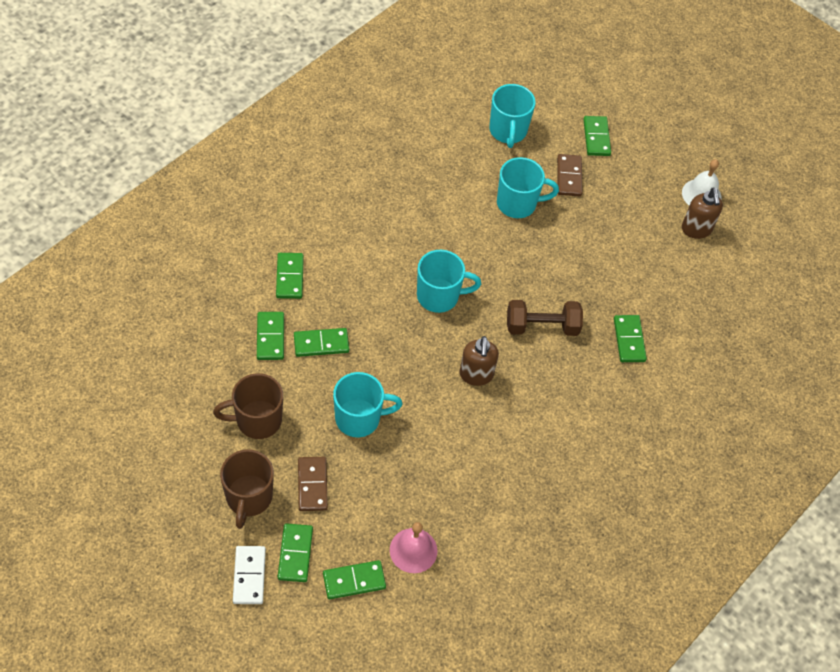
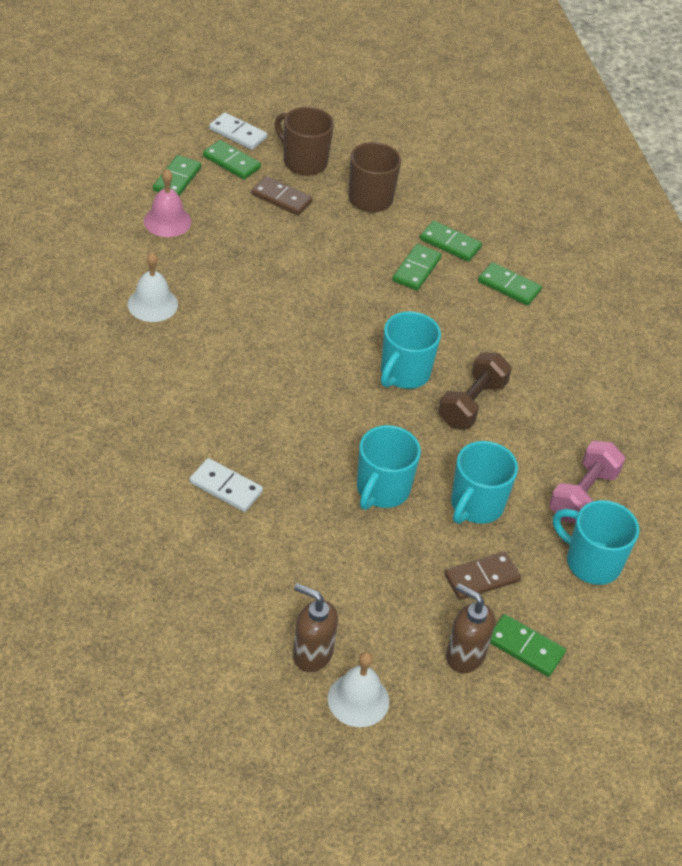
camera: 125 degrees right, 10 degrees down
turquoise mug [333,372,403,437] -> turquoise mug moved to [357,425,421,510]
brown soap dispenser [459,336,499,386] -> brown soap dispenser moved to [446,583,495,673]
brown dumbbell [507,300,583,336] -> brown dumbbell moved to [438,352,512,429]
brown domino [557,154,583,196] -> brown domino turned 60 degrees counterclockwise [445,552,521,600]
green domino [614,315,647,362] -> white domino [190,458,263,512]
none -> white bell [128,252,178,322]
none -> pink dumbbell [549,441,625,523]

